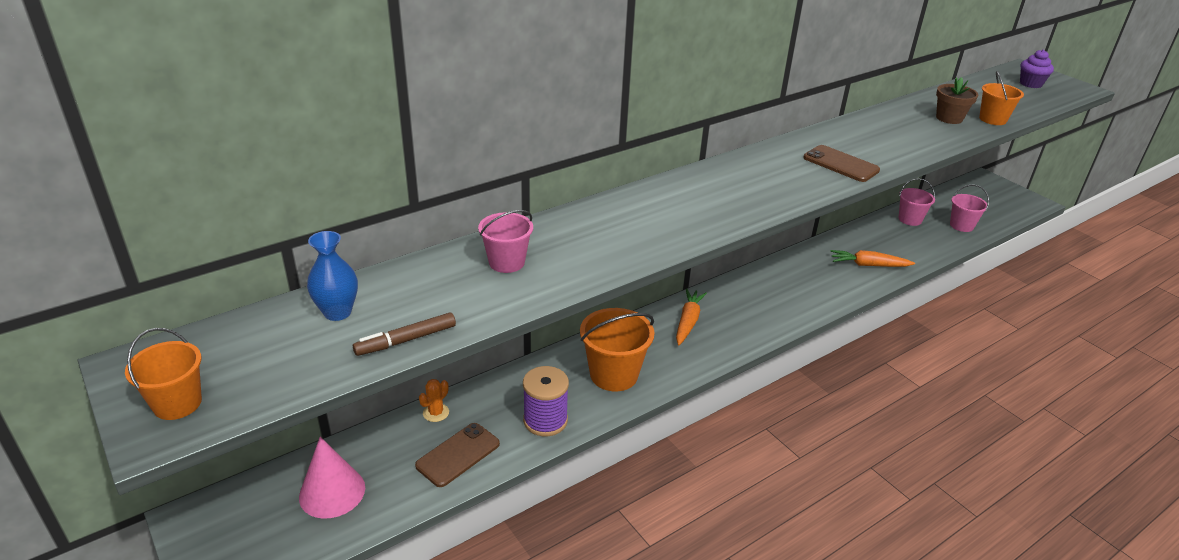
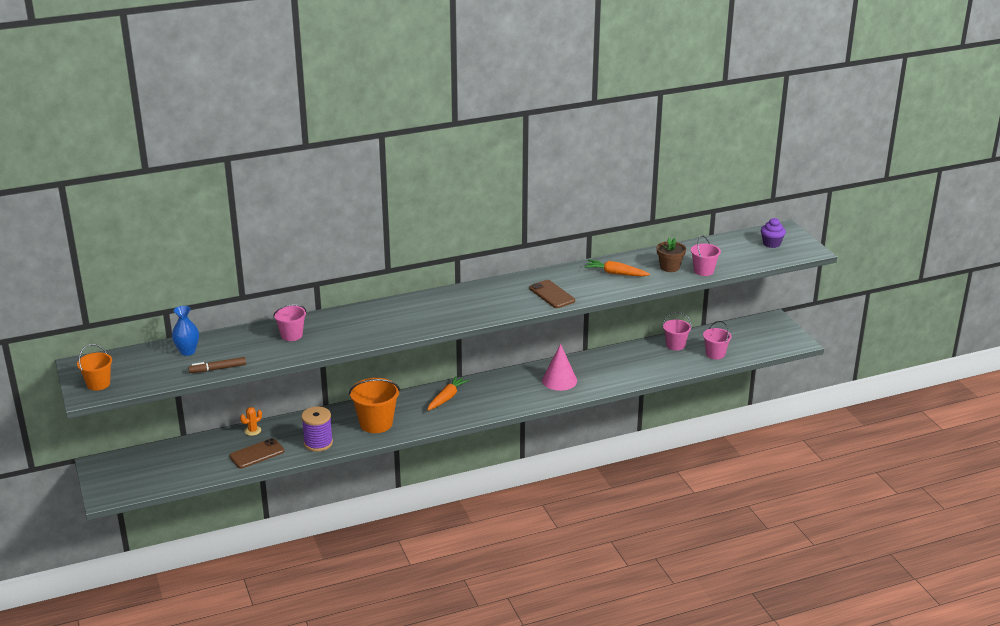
camera: 15 degrees right, 5 degrees down
pink cone [299,437,365,519] -> pink cone moved to [542,344,577,391]
orange carrot [830,250,915,267] -> orange carrot moved to [584,260,650,277]
orange bucket [979,71,1024,125] -> pink bucket [691,235,721,276]

